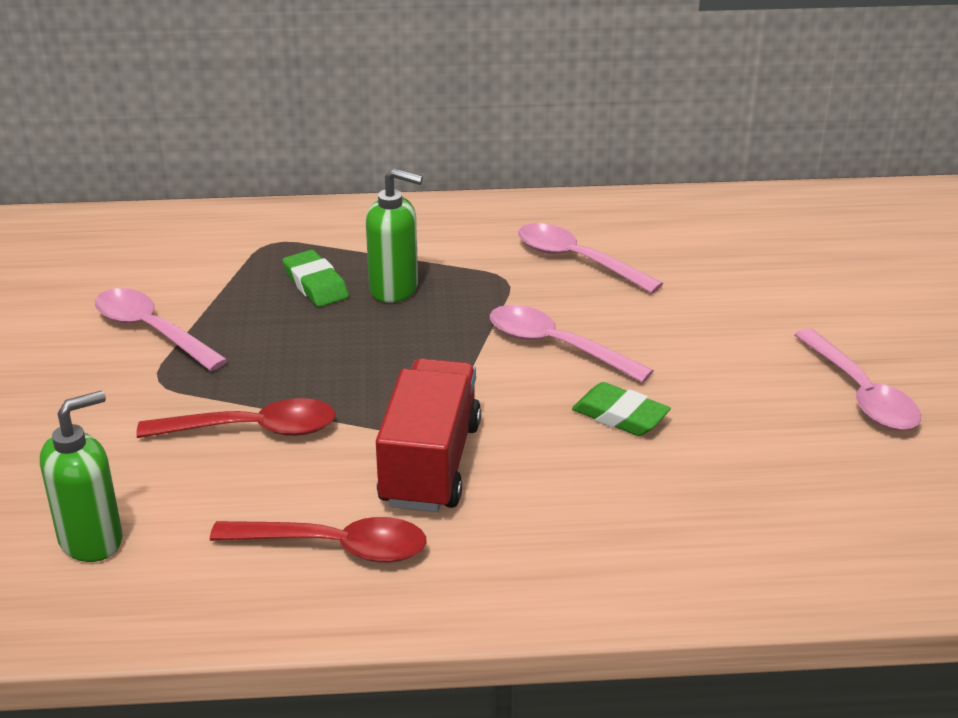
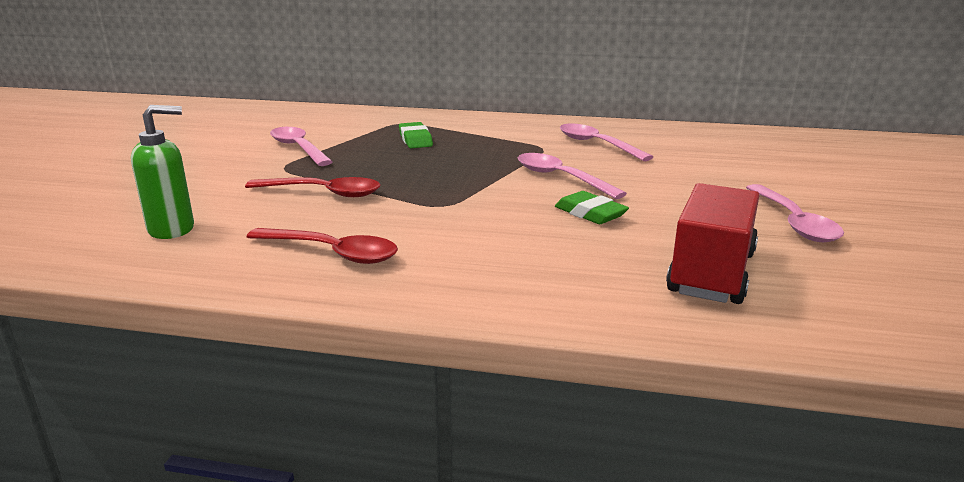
camera: 15 degrees right, 10 degrees down
green soap dispenser [366,168,423,303] -> none
red truck [376,358,481,512] -> red truck moved to [666,183,759,304]

